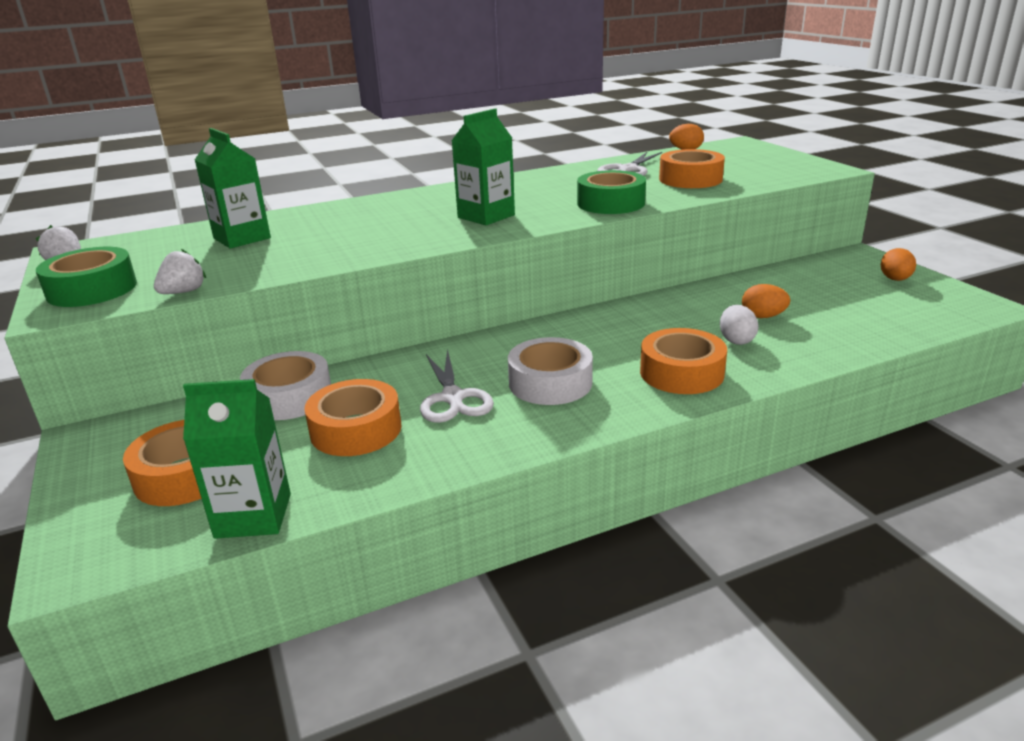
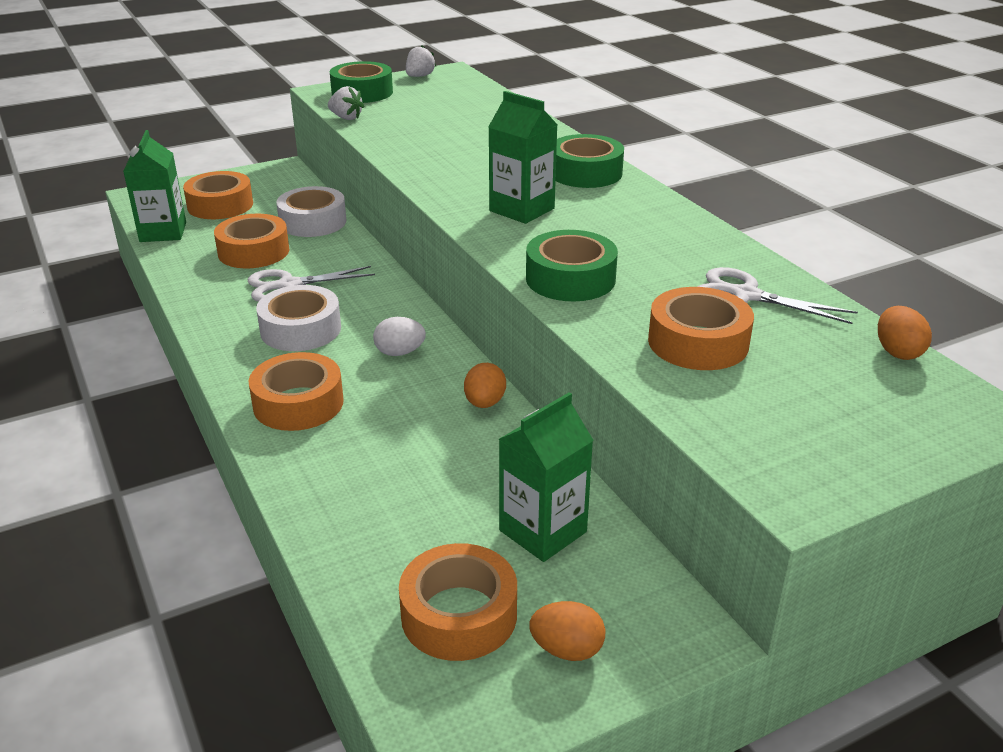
camera: 85 degrees right, 5 degrees up
green carton [195,128,271,249] -> green carton moved to [499,392,594,562]
white egg [720,305,759,345] -> white egg moved to [373,317,426,356]
orange egg [742,284,790,318] -> orange egg moved to [464,363,506,408]
none -> orange tape [399,543,517,661]
none -> green tape [556,134,624,188]

